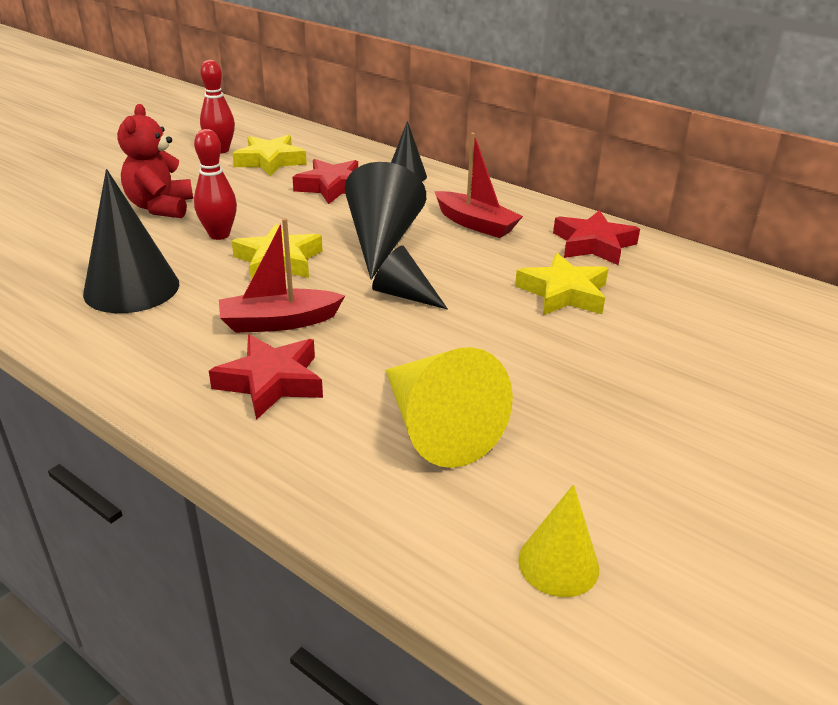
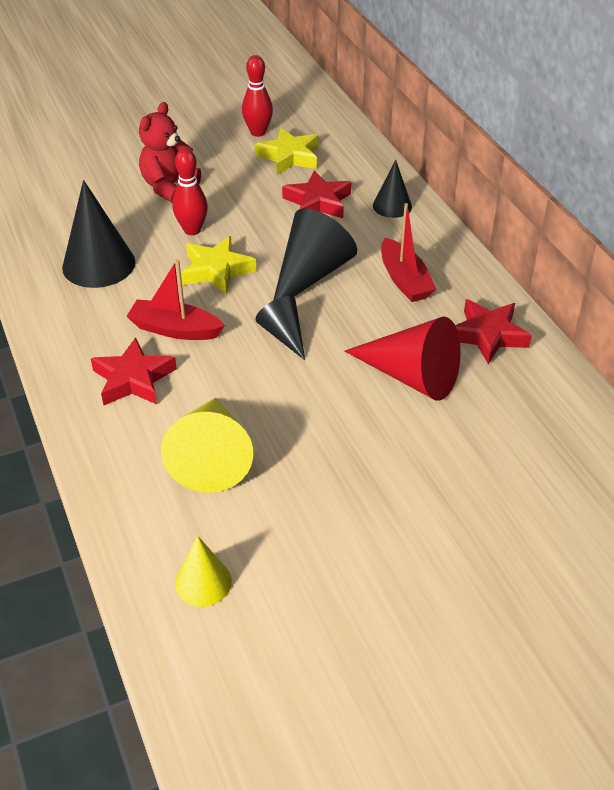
camera: 30 degrees right, 10 degrees up
yellow star [515,253,608,315] -> red cone [345,317,461,401]

